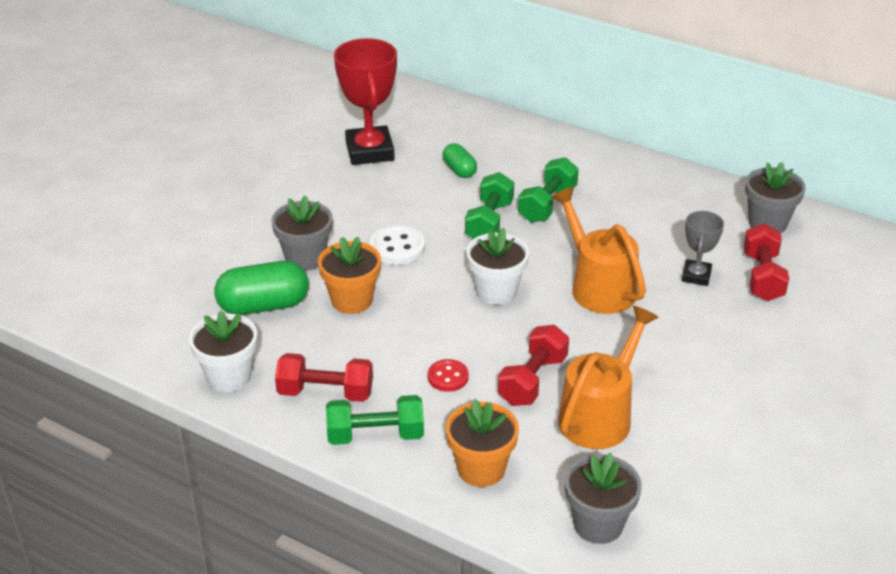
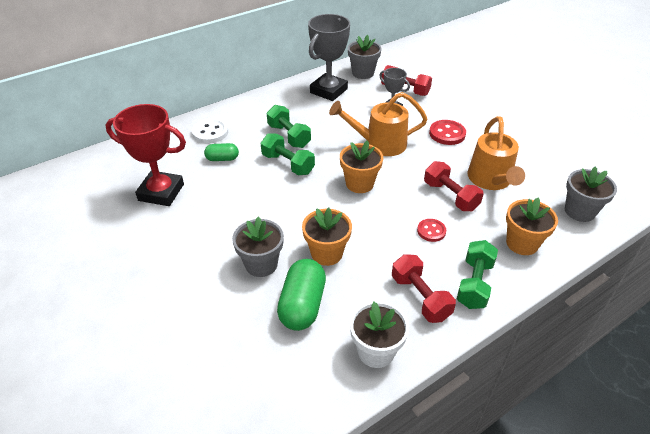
camera: 65 degrees left, 5 degrees up
red dumbbell [275,353,373,402] -> red dumbbell turned 60 degrees counterclockwise [392,254,456,323]
white button [369,225,425,265] -> white button moved to [192,118,228,144]
white flower pot [466,228,529,305] -> orange flower pot [340,140,383,193]
orange watering can [558,306,659,449] -> orange watering can turned 150 degrees counterclockwise [467,116,525,190]
none -> grey trophy [308,14,350,101]
none -> red button [429,120,466,145]

